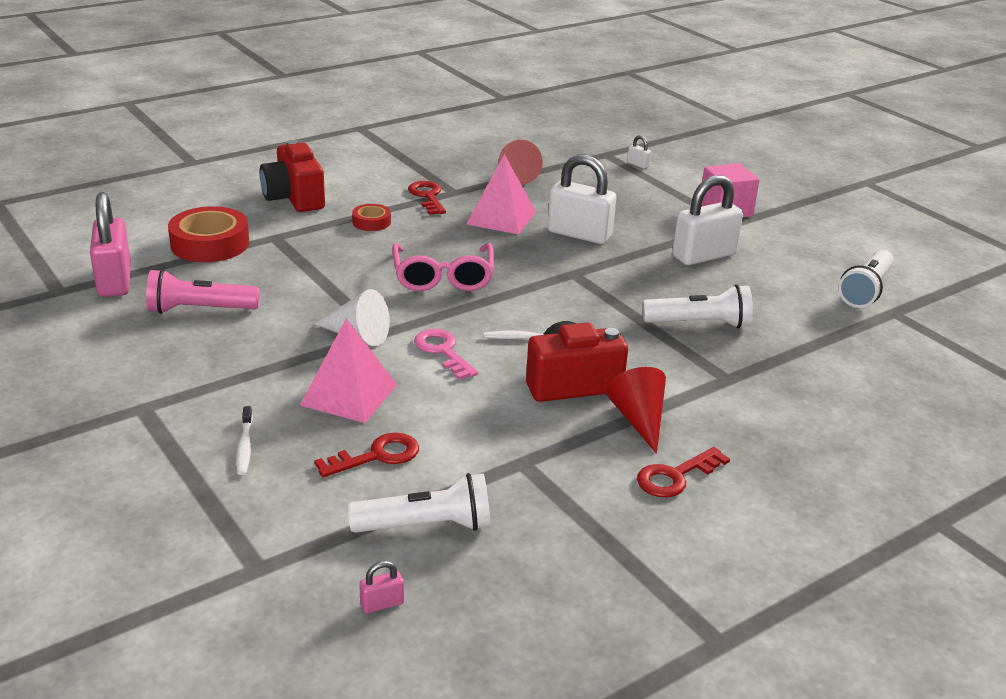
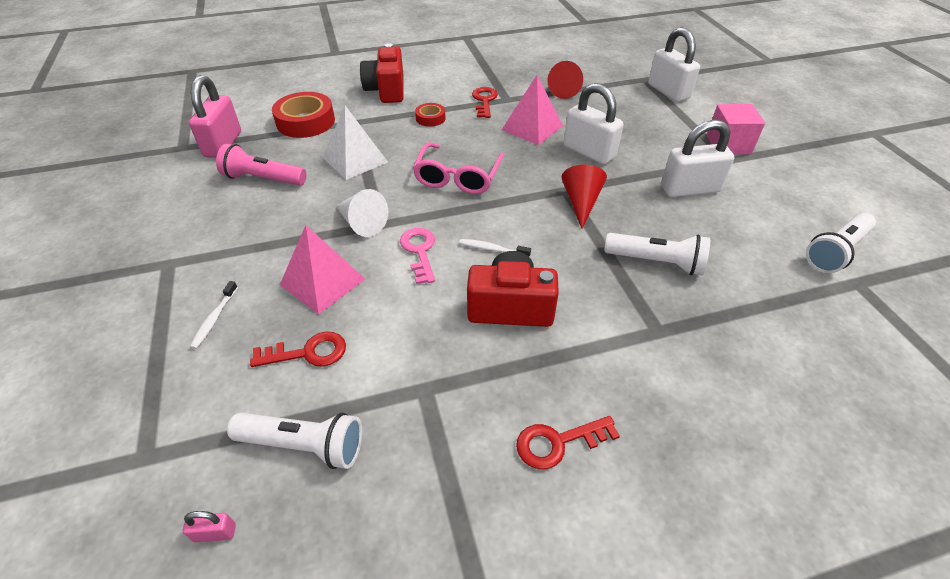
camera: 20 degrees right, 15 degrees up
red cone [606,367,666,454] -> red cone moved to [561,164,607,229]
white padlock [627,135,651,169] -> white padlock [648,27,700,102], size x2.42
none -> white pyramid [323,106,388,180]

